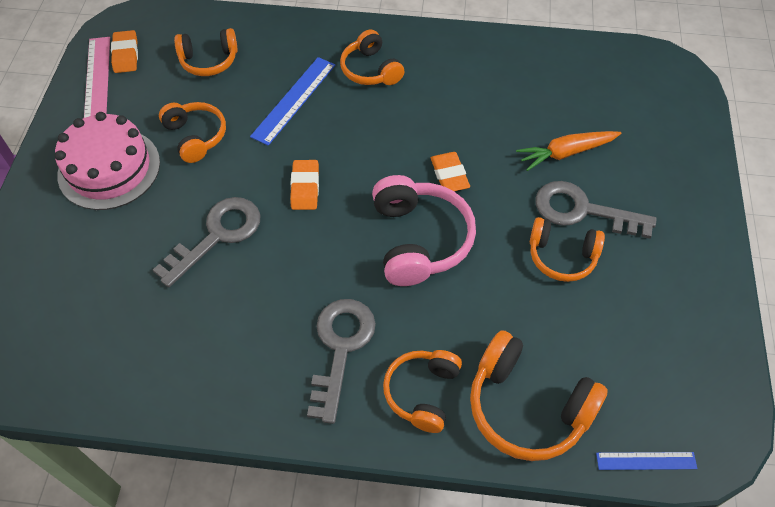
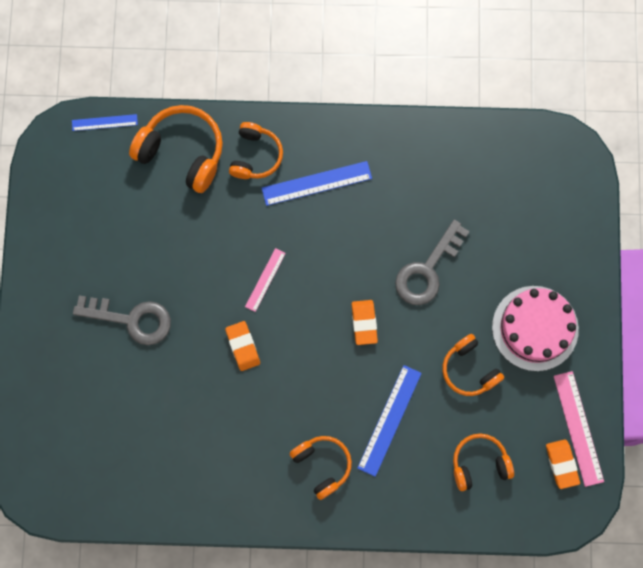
camera: 175 degrees right, 20 degrees up
grey key [307,299,376,424] -> blue ruler [262,161,372,206]
pink headphones [372,175,476,286] -> pink ruler [245,248,286,312]
orange carrot [516,131,621,171] -> none
orange headphones [530,217,605,282] -> none

